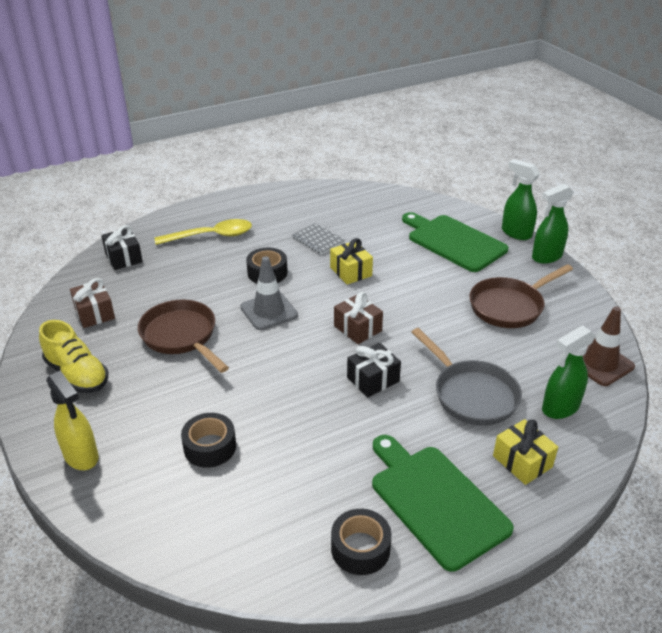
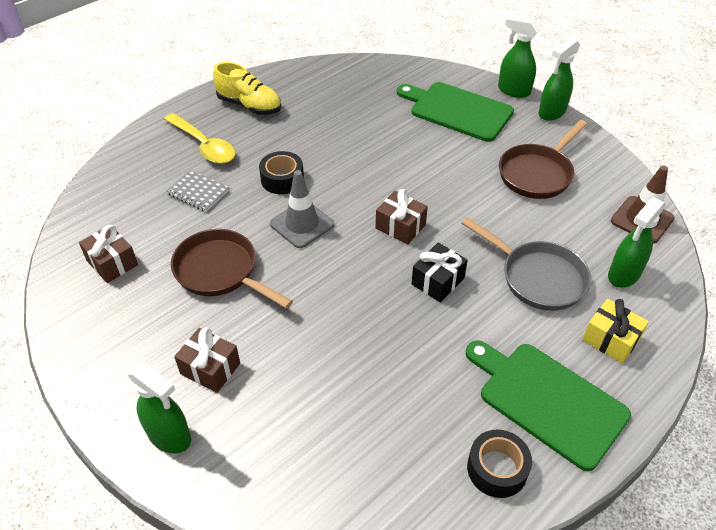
camera: 15 degrees left, 10 degrees up
yellow shoe [39,320,108,393] -> yellow shoe moved to [213,62,281,115]
yellow spray bottle [46,371,99,470] -> green spray bottle [127,362,191,453]
black gift [101,225,143,270] -> none
yellow spoon [155,219,252,245] -> yellow spoon turned 75 degrees clockwise [164,113,235,164]
black tape [181,413,236,468] -> none
grey notebook [292,223,345,255] -> grey notebook moved to [167,170,230,212]
yellow gift [330,238,373,285] -> none
none -> brown gift [174,327,240,393]

